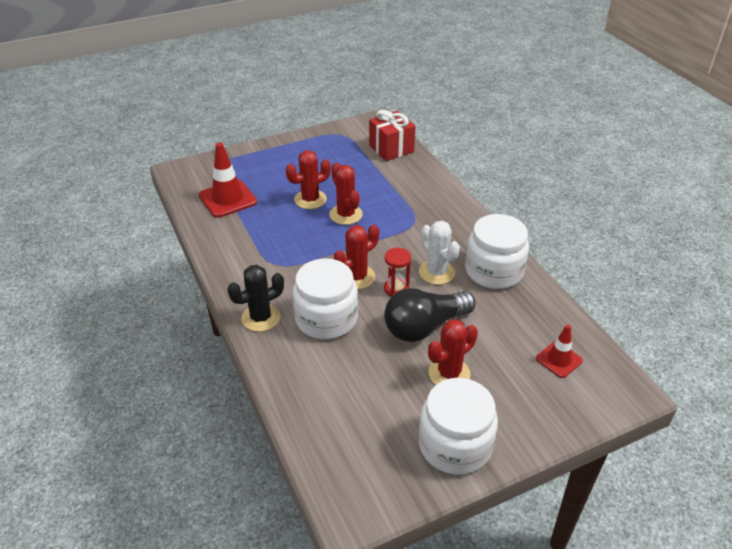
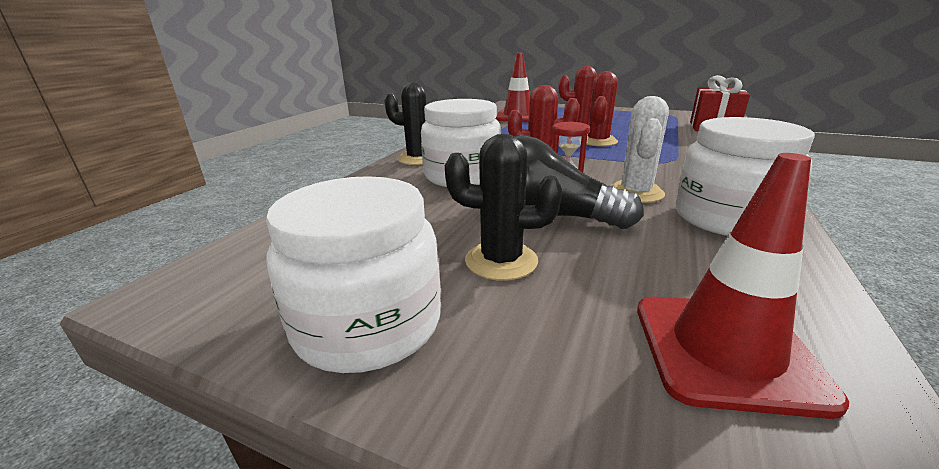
camera: 50 degrees right, 15 degrees down
red cactus [428,319,478,385] -> black cactus [445,134,562,281]
red traffic cone [536,325,583,378] -> red traffic cone [637,153,849,419], size x1.67

